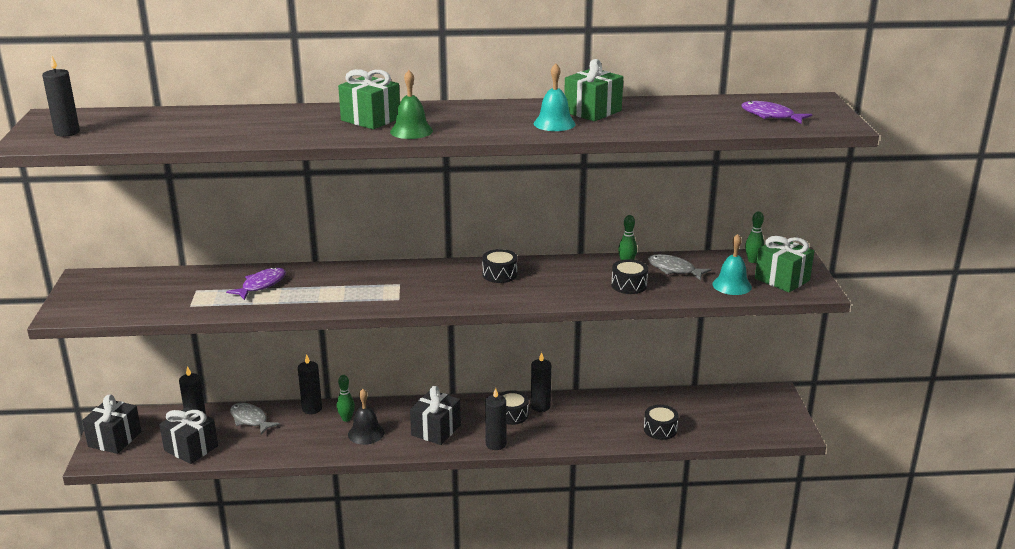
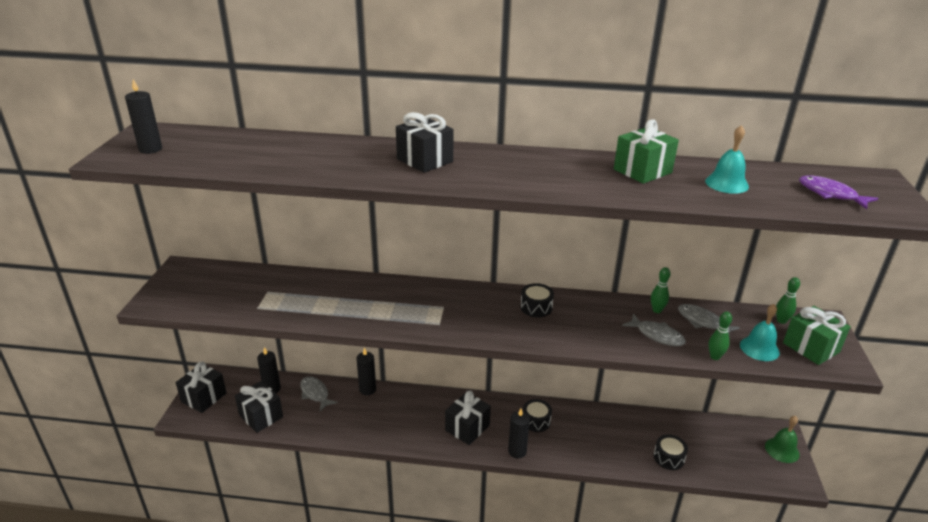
camera: 10 degrees right, 5 degrees up
purple fish [226,267,286,300] -> none
green bowling pin [337,375,355,422] -> green bowling pin moved to [708,311,732,360]
green gift [338,69,400,130] -> black gift [396,112,454,173]
black bell [348,389,384,445] -> none
green bell [390,70,433,139] -> green bell moved to [765,416,800,463]
black candle [531,352,551,412] -> none
turquoise bell [534,63,576,131] -> turquoise bell moved to [705,125,749,194]
black drum [611,259,648,294] -> grey fish [622,313,686,347]

